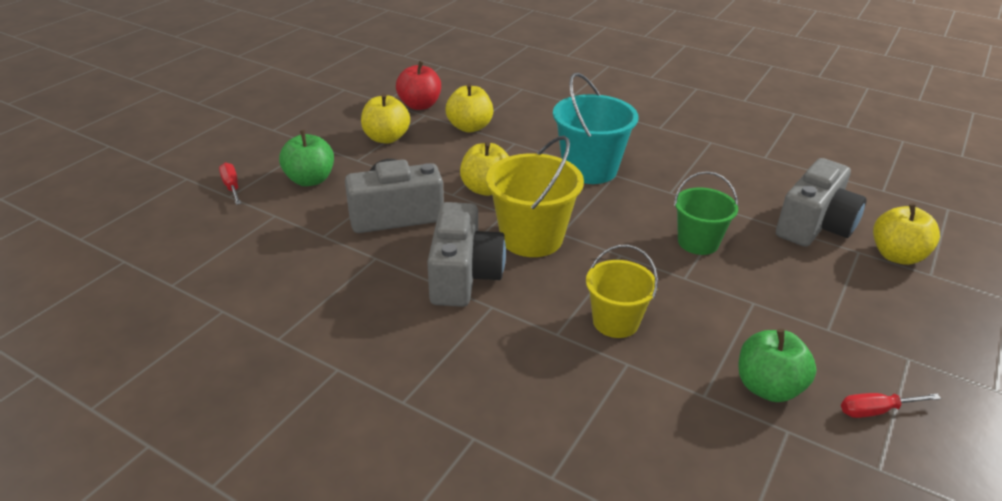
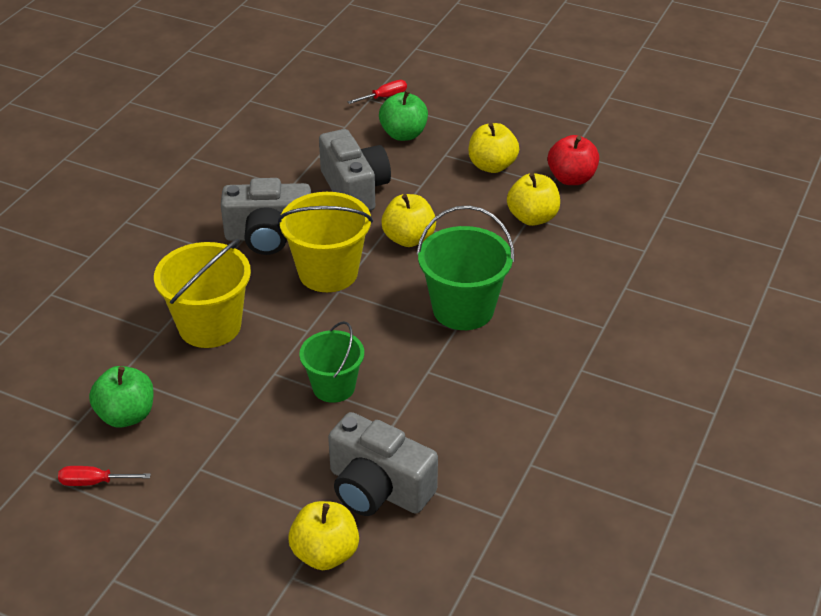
camera: 85 degrees right, 5 degrees up
turquoise bucket [553,73,638,184] -> green bucket [417,205,514,330]
yellow bucket [586,245,658,338] -> yellow bucket [154,239,251,348], size x1.54
red screwdriver [841,393,941,418] -> red screwdriver turned 75 degrees counterclockwise [58,466,151,486]

